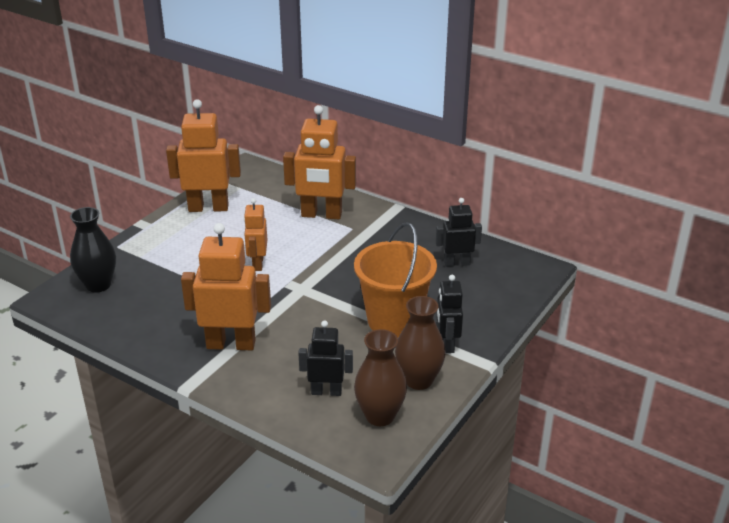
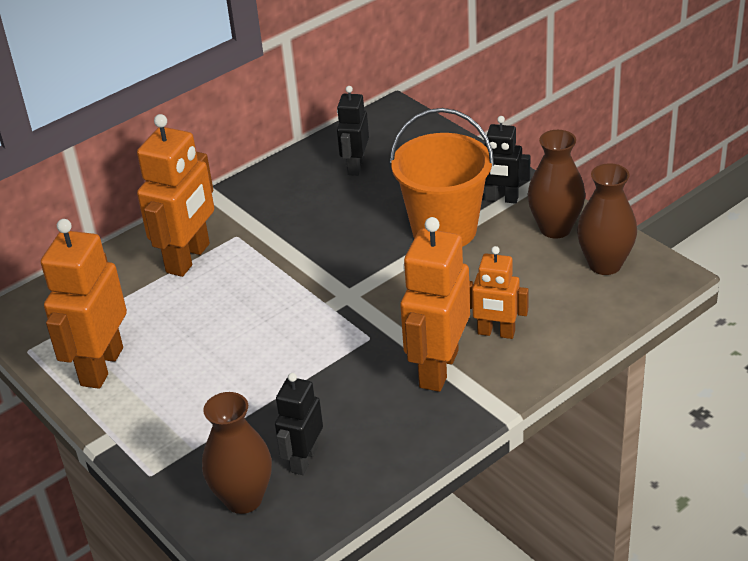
camera: 70 degrees left, 5 degrees up
black vase [70,207,116,293] -> brown vase [202,392,272,514]
orange robot [244,198,267,271] -> orange robot moved to [469,246,529,339]
black robot [298,320,353,396] -> black robot moved to [275,373,323,475]

